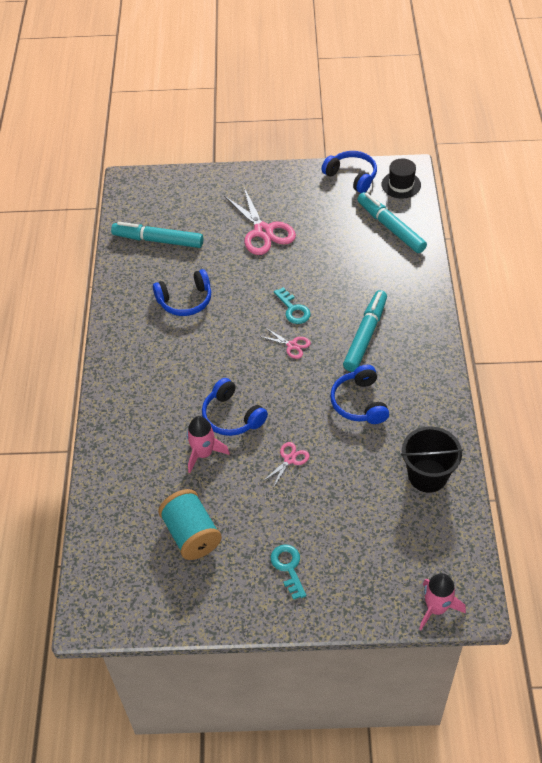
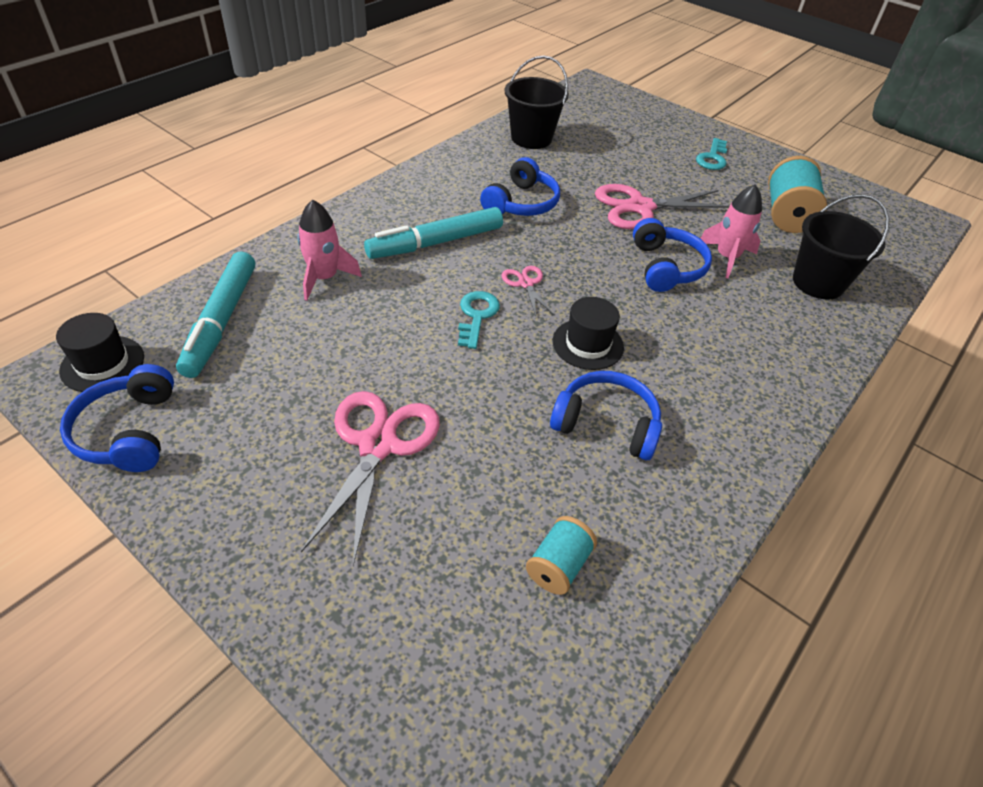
camera: 145 degrees left, 5 degrees down
turquoise marker [111,222,203,248] -> turquoise spool [526,516,597,595]
pink scissors [262,442,309,488] -> pink scissors [595,184,730,229], size x2.01
pink rocket [419,573,466,630] -> pink rocket moved to [297,200,362,301]
none -> black hat [553,297,624,370]
none -> black bucket [793,194,890,300]

